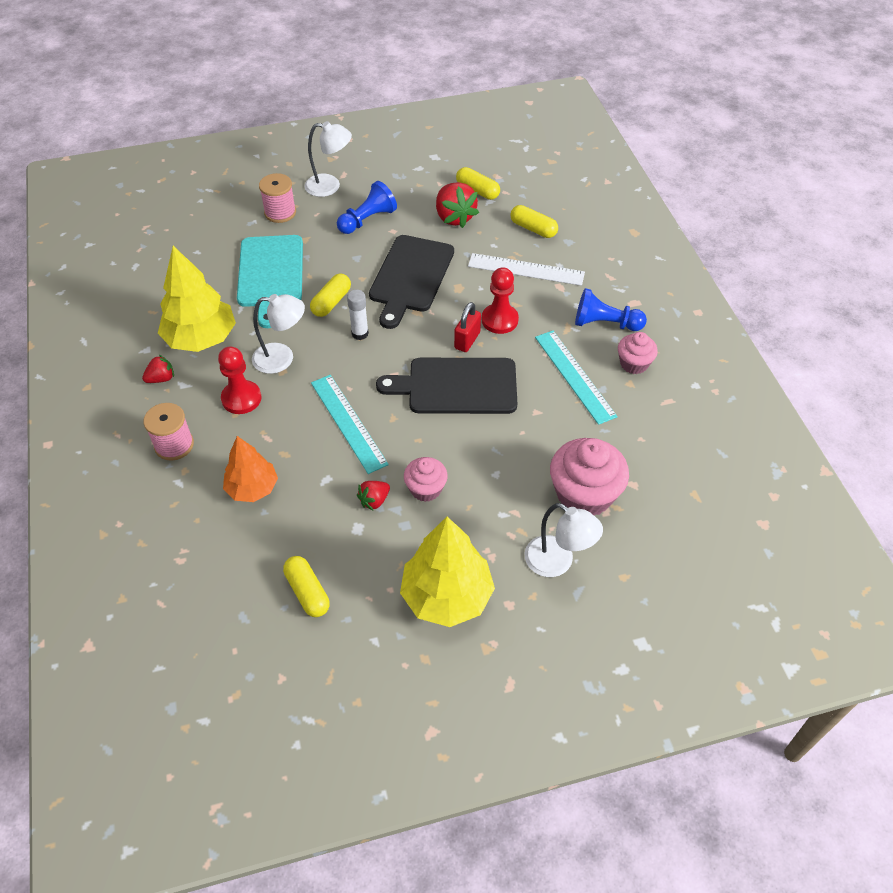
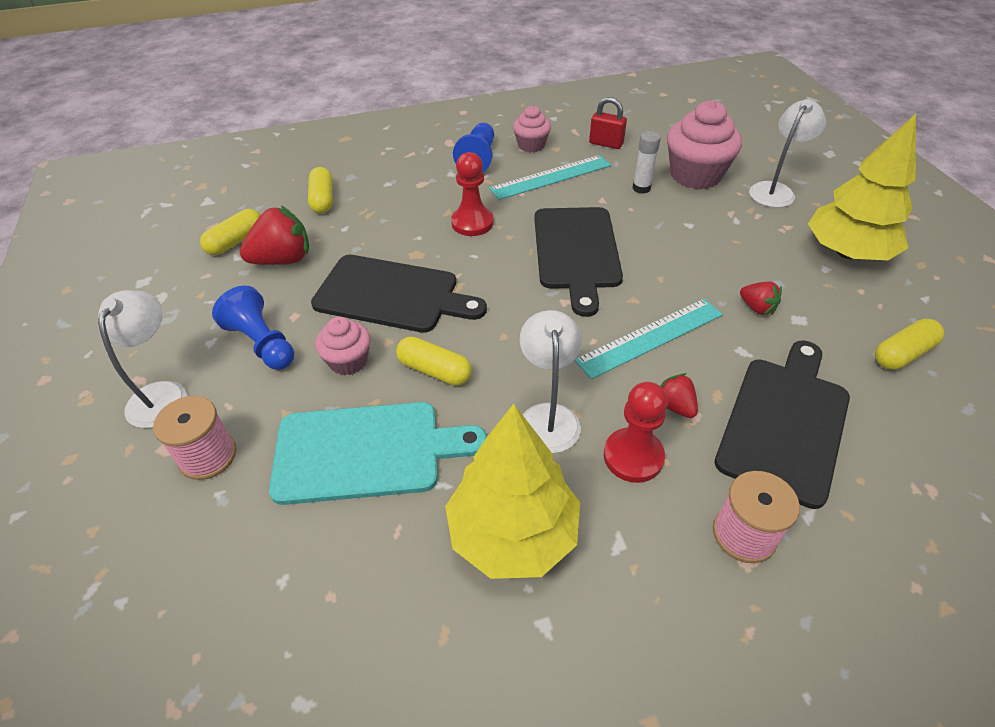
camera: 90 degrees left, 5 degrees down
red strawberry [142,355,174,383] -> red strawberry moved to [660,373,698,418]
orange tree [223,436,278,502] -> black cutting board [715,341,850,509]
white glue stick [347,290,369,340] -> white glue stick moved to [633,131,661,194]
pink cupcake [404,457,448,502] -> pink cupcake moved to [315,317,371,375]
red padlock [454,302,481,352] -> red padlock moved to [589,97,627,149]
white ruler [468,253,585,286] -> none
yellow capsule [510,205,558,238] -> yellow capsule turned 45 degrees counterclockwise [308,167,333,213]

